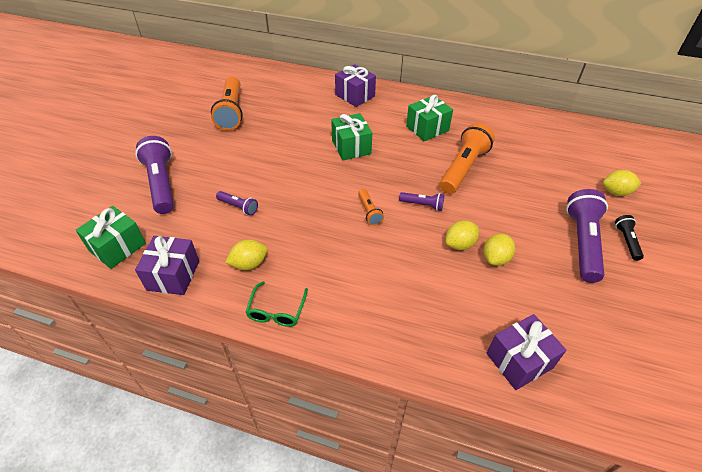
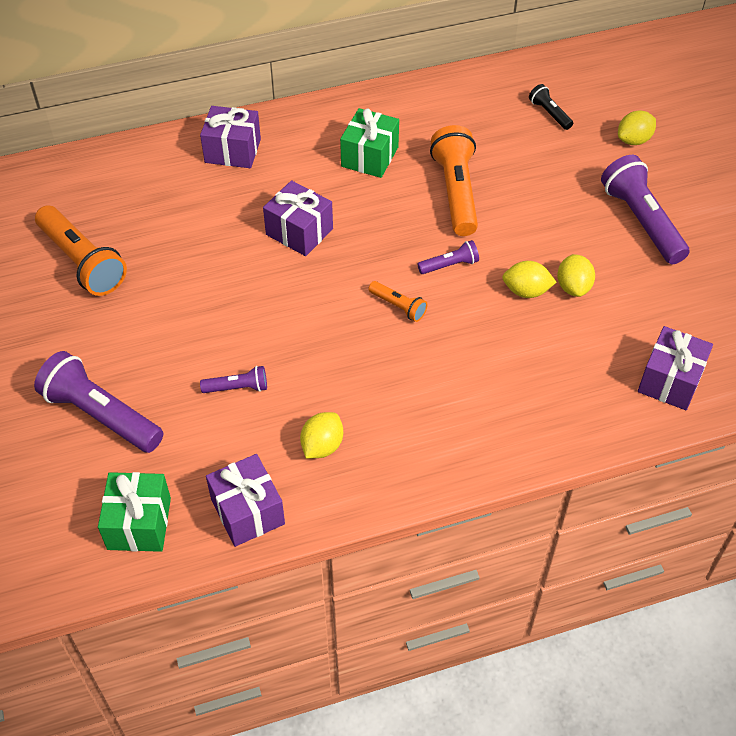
camera: 35 degrees left, 5 degrees up
green glasses [245,281,308,327] -> none
green gift [331,113,372,160] -> purple gift [263,180,333,256]
yellow lemon [446,221,479,250] -> yellow lemon turned 75 degrees clockwise [502,261,556,298]
black flashlight [615,215,644,261] -> black flashlight moved to [529,84,573,130]

